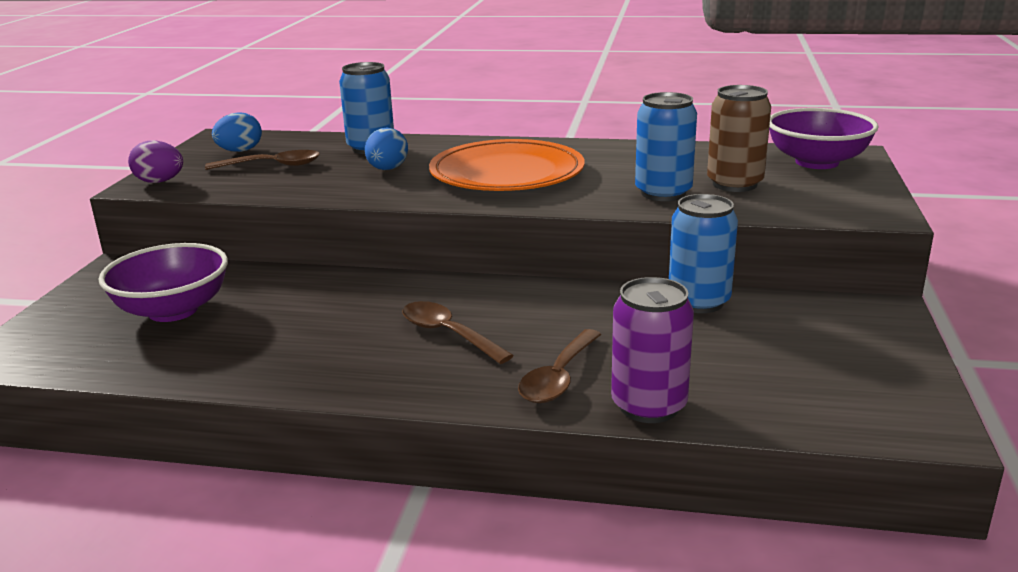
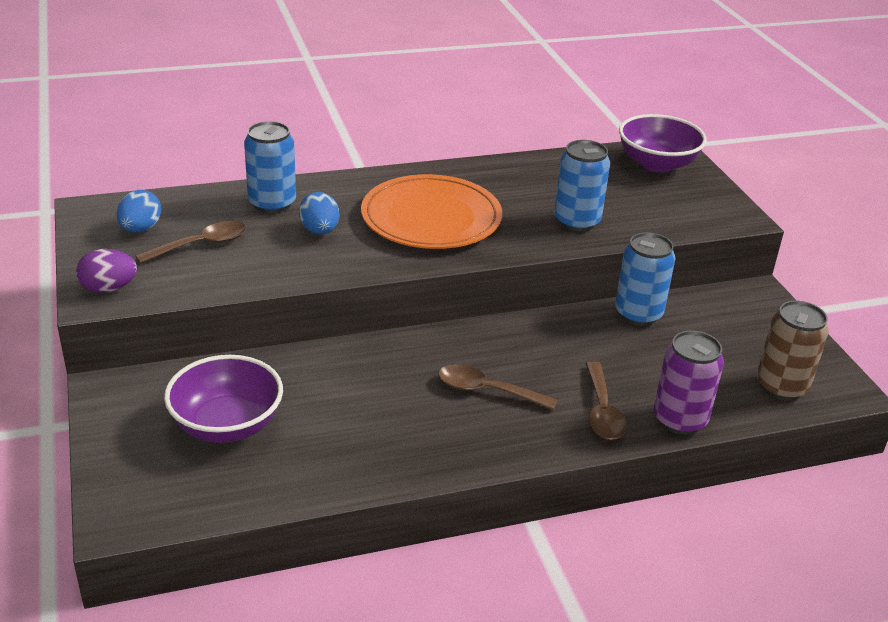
camera: 30 degrees left, 10 degrees up
brown can [707,85,771,192] -> brown can moved to [757,301,829,401]

